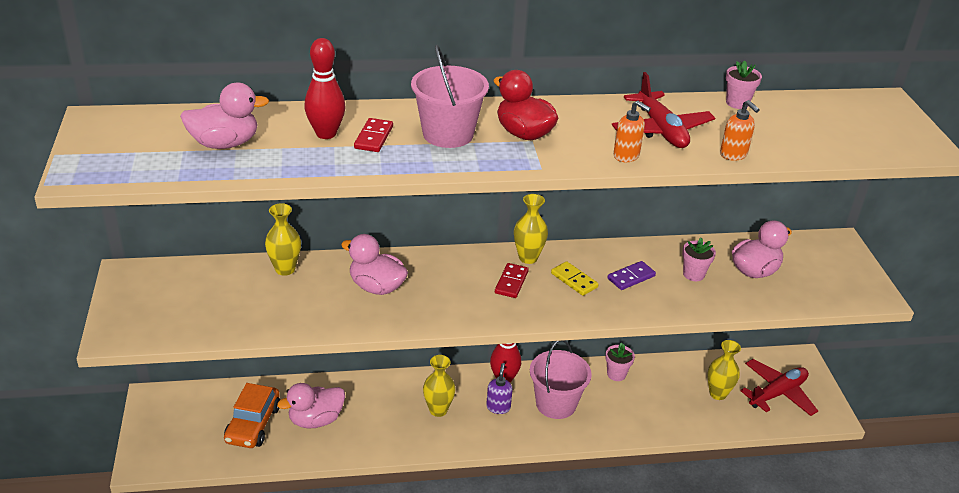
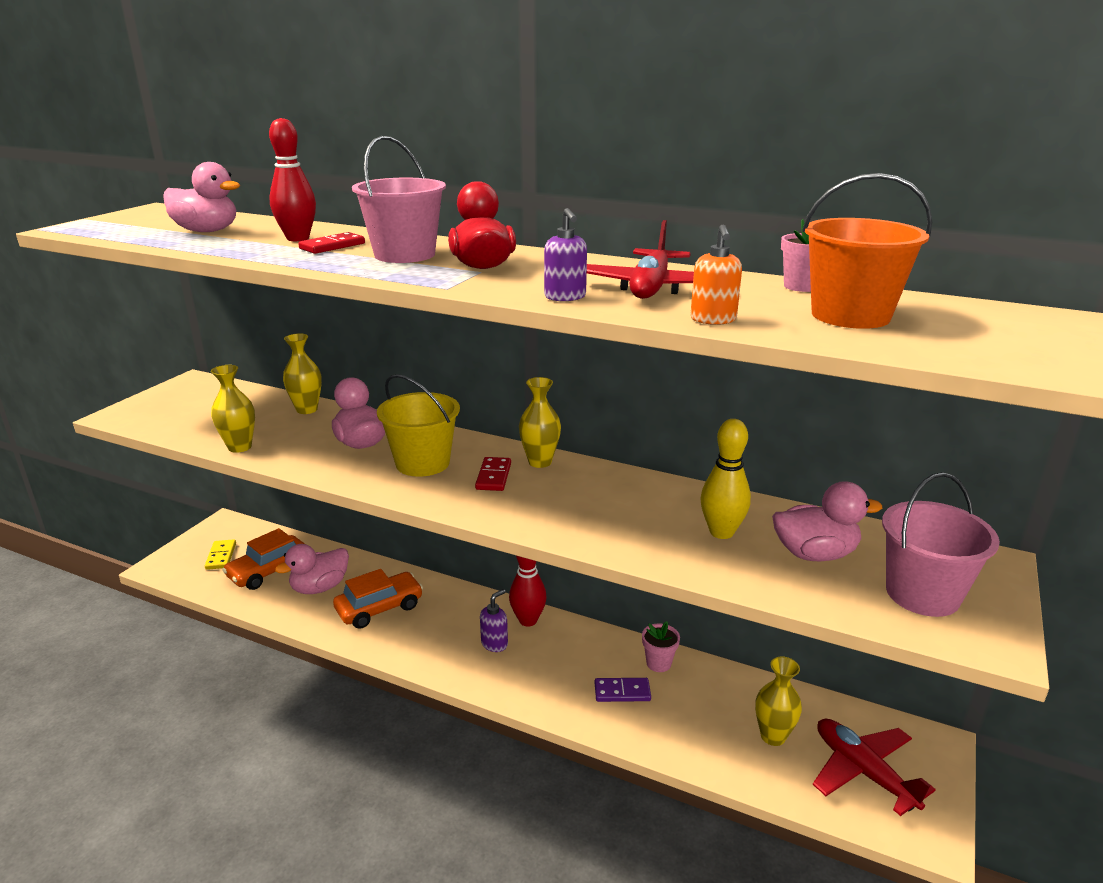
camera: 35 degrees right, 10 degrees down
pink duck [277,383,345,429] -> pink duck turned 45 degrees counterclockwise [275,544,349,594]
yellow vase [423,355,456,417] -> yellow vase moved to [211,365,255,453]
red domino [495,263,529,298] -> red domino turned 45 degrees counterclockwise [475,457,511,491]
pink bucket [530,340,592,419] -> pink bucket moved to [882,473,1000,617]
yellow domino [551,261,599,296] -> yellow domino moved to [205,539,236,570]
purple domino [607,261,656,290] -> purple domino moved to [595,678,651,702]
orange soap dispenser [613,101,651,162] -> purple soap dispenser [544,208,587,301]
pink flower pot [682,238,716,281] -> yellow bowling pin [701,419,751,539]
red plane [740,359,818,416] -> red plane turned 120 degrees counterclockwise [813,718,936,816]
none -> orange car [333,569,423,629]
none -> yellow bucket [377,374,460,477]
none -> orange bucket [802,173,932,329]

